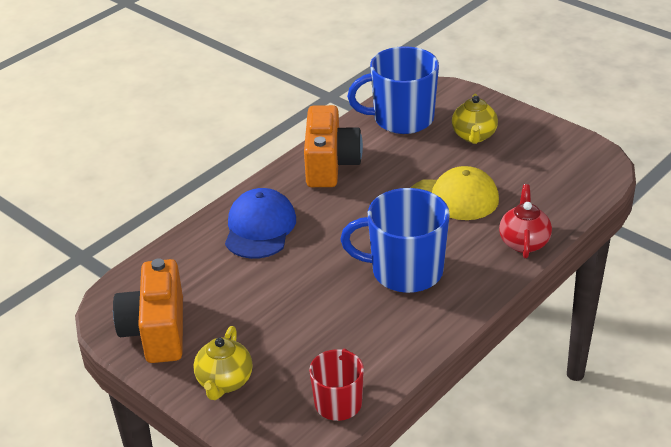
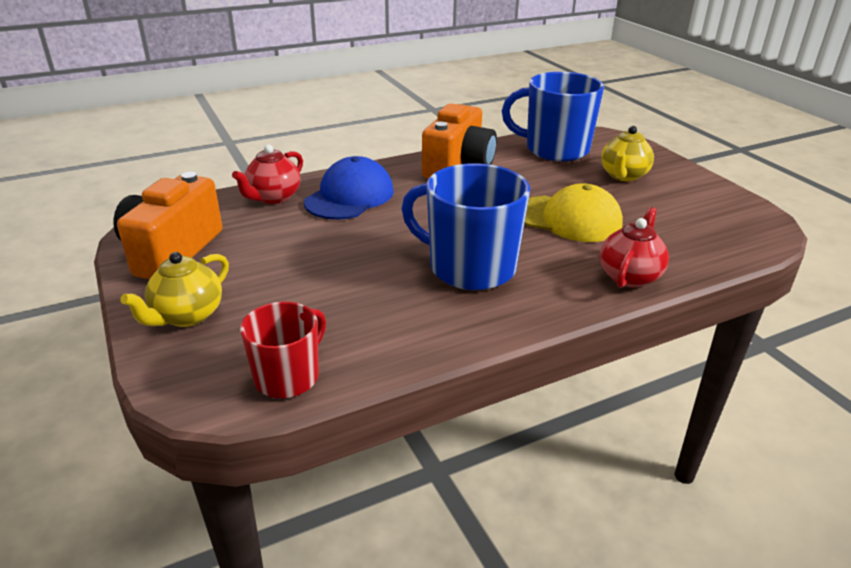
camera: 20 degrees right, 5 degrees down
none -> red teapot [232,145,303,204]

